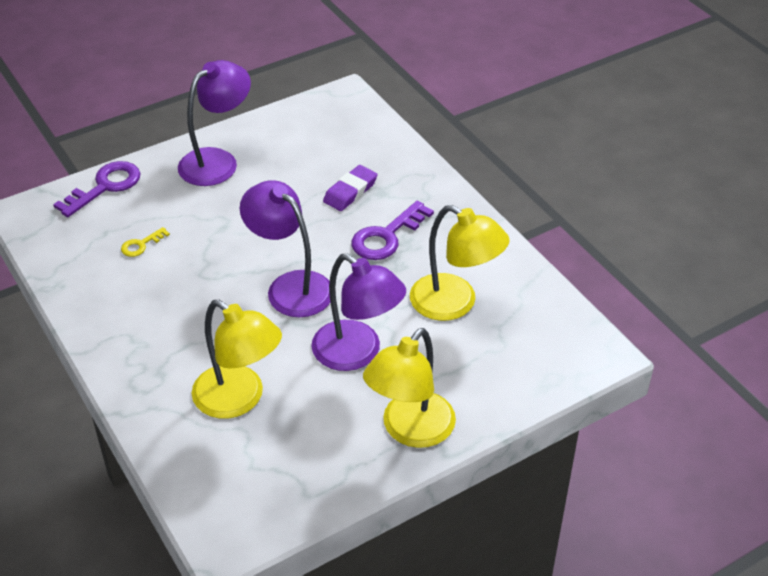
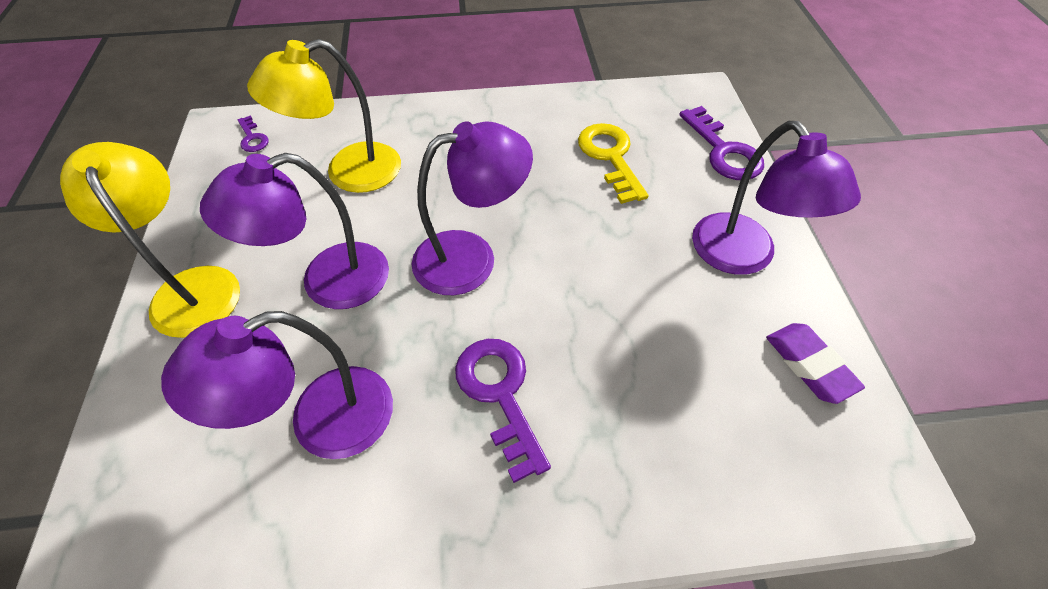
camera: 115 degrees right, 10 degrees up
yellow key [121,227,170,257] -> yellow key [578,123,648,204], size x1.92
purple eraser [323,165,378,211] -> purple eraser moved to [766,323,865,404]
yellow lamp [410,205,509,321] -> purple lamp [161,311,393,459]
none -> purple key [238,115,268,152]

